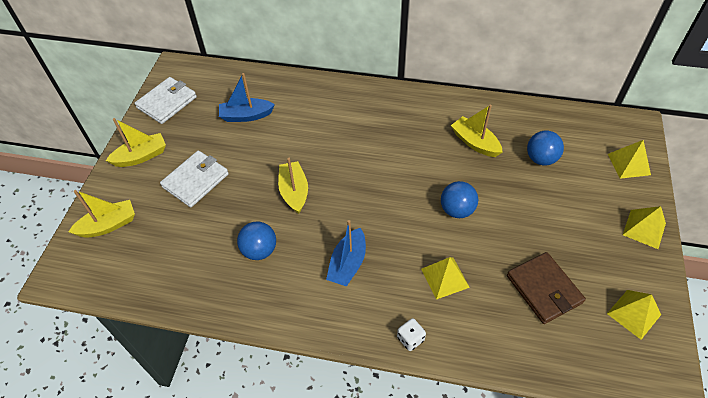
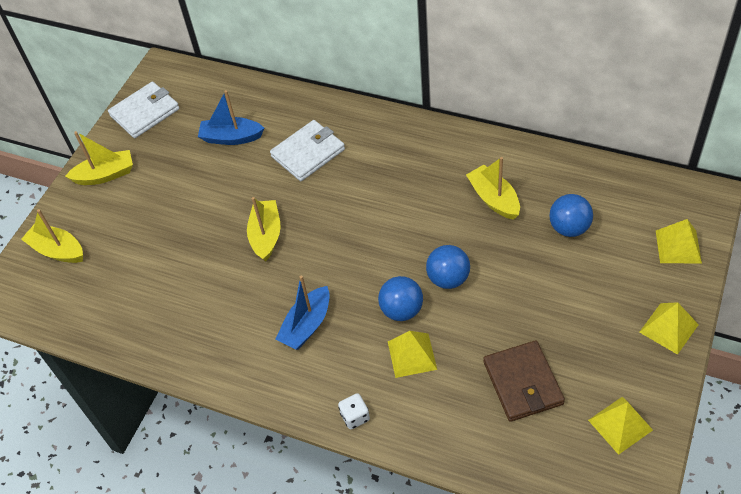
camera: 15 degrees right, 0 degrees up
yellow boat [68,190,135,238] -> yellow boat turned 135 degrees counterclockwise [21,209,83,263]
white wallet [160,150,229,207] -> white wallet moved to [270,120,345,181]
blue ball [237,221,276,260] -> blue ball moved to [378,276,423,321]

